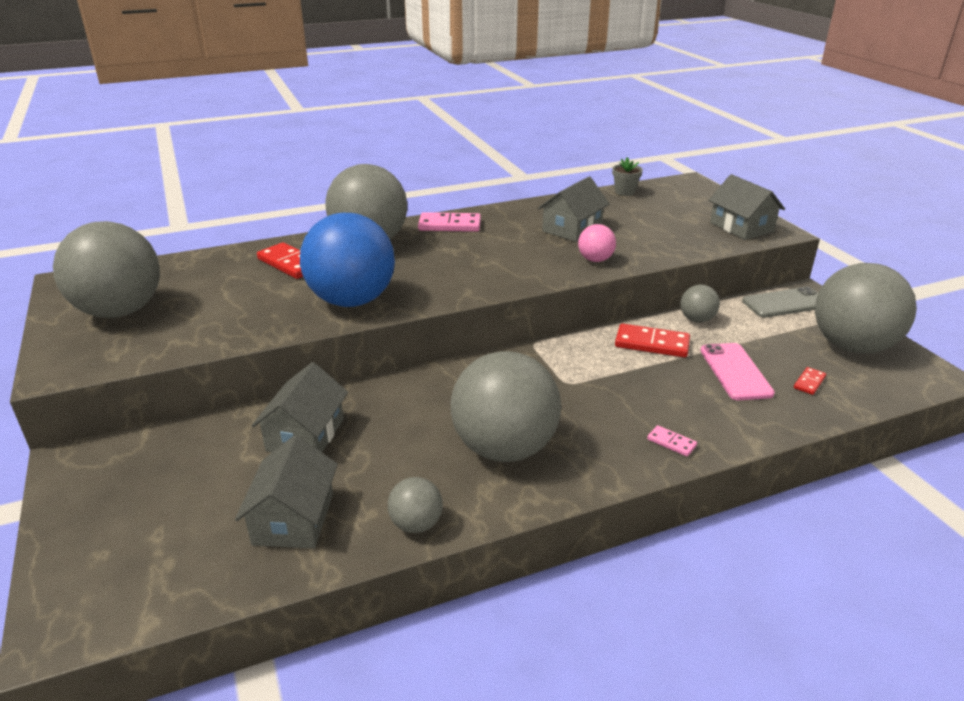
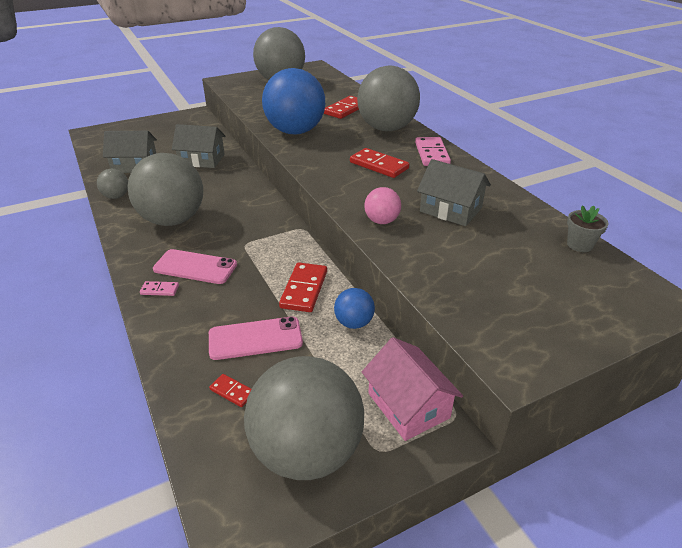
camera: 85 degrees right, 5 degrees up
pink domino [647,425,697,456] -> pink domino turned 60 degrees clockwise [140,281,179,296]
grey ball [680,285,720,323] -> blue ball [334,288,375,329]
grey house [708,174,785,240] -> none
grey phone [742,287,818,318] -> pink house [362,337,463,441]
none -> pink phone [153,249,237,284]
none -> red domino [350,148,409,178]

